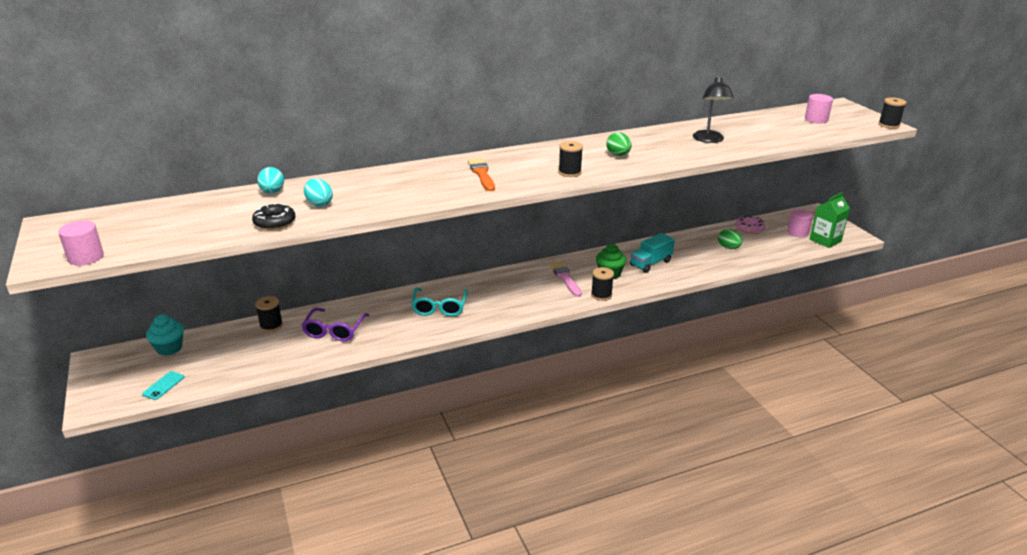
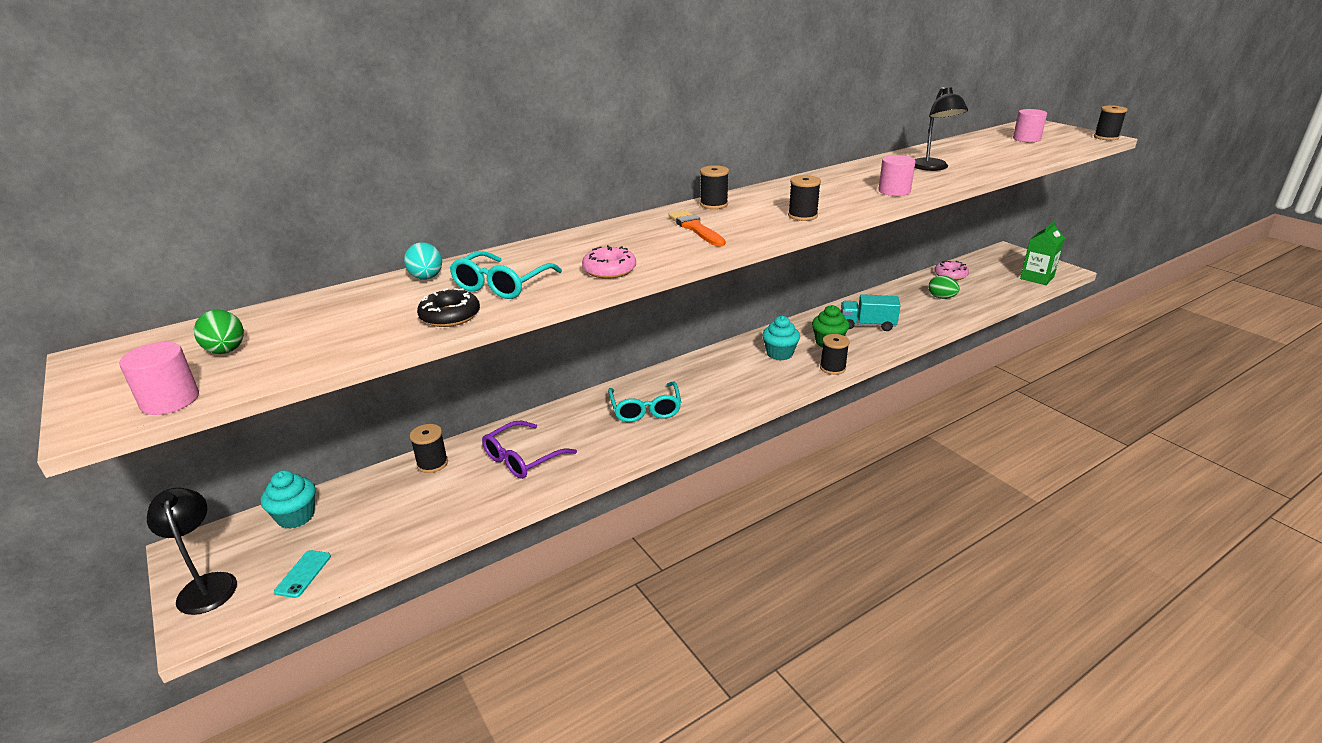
camera: 10 degrees left, 0 degrees up
purple glasses [301,308,369,342] -> purple glasses turned 45 degrees clockwise [482,421,577,479]
turquoise egg [304,178,333,207] -> turquoise glasses [450,251,562,299]
pink brush [549,261,582,297] -> turquoise cupcake [762,316,800,361]
green egg [606,132,631,156] -> green egg moved to [194,310,244,354]
turquoise truck [630,233,675,273] -> turquoise truck turned 60 degrees clockwise [841,294,900,331]
pink cylinder [787,209,813,237] -> pink cylinder moved to [878,155,916,196]
none -> black lamp [147,488,237,615]
none -> pink donut [582,245,636,279]
none -> black spool [700,165,729,209]

